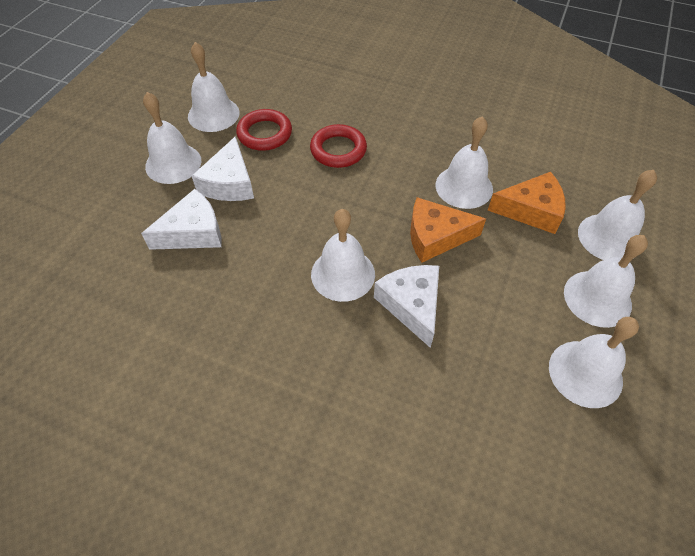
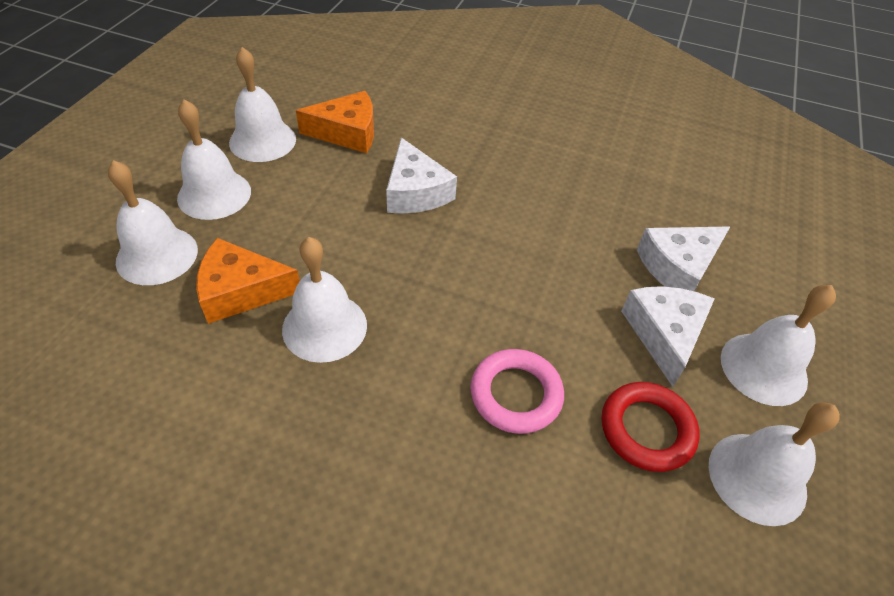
camera: 175 degrees right, 5 degrees down
red ring [310,124,367,168] -> pink ring [470,349,564,434]
white bell [311,209,375,302] -> none
orange cheese [410,197,486,263] -> orange cheese moved to [296,91,374,153]

